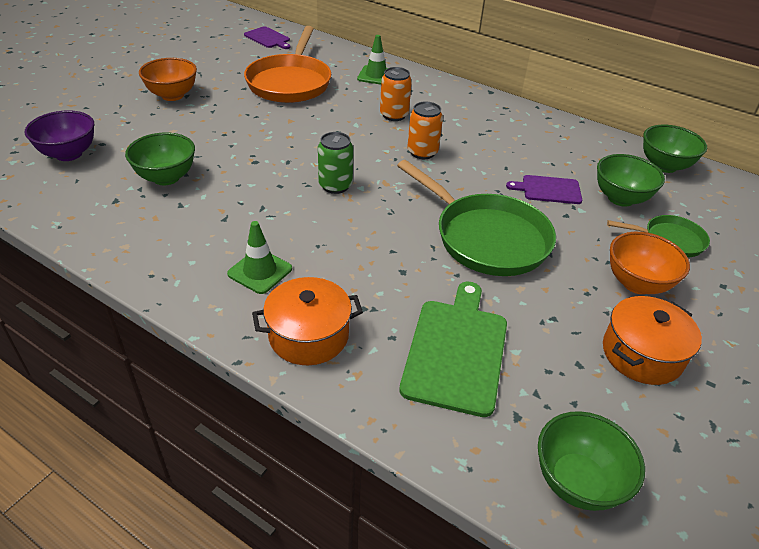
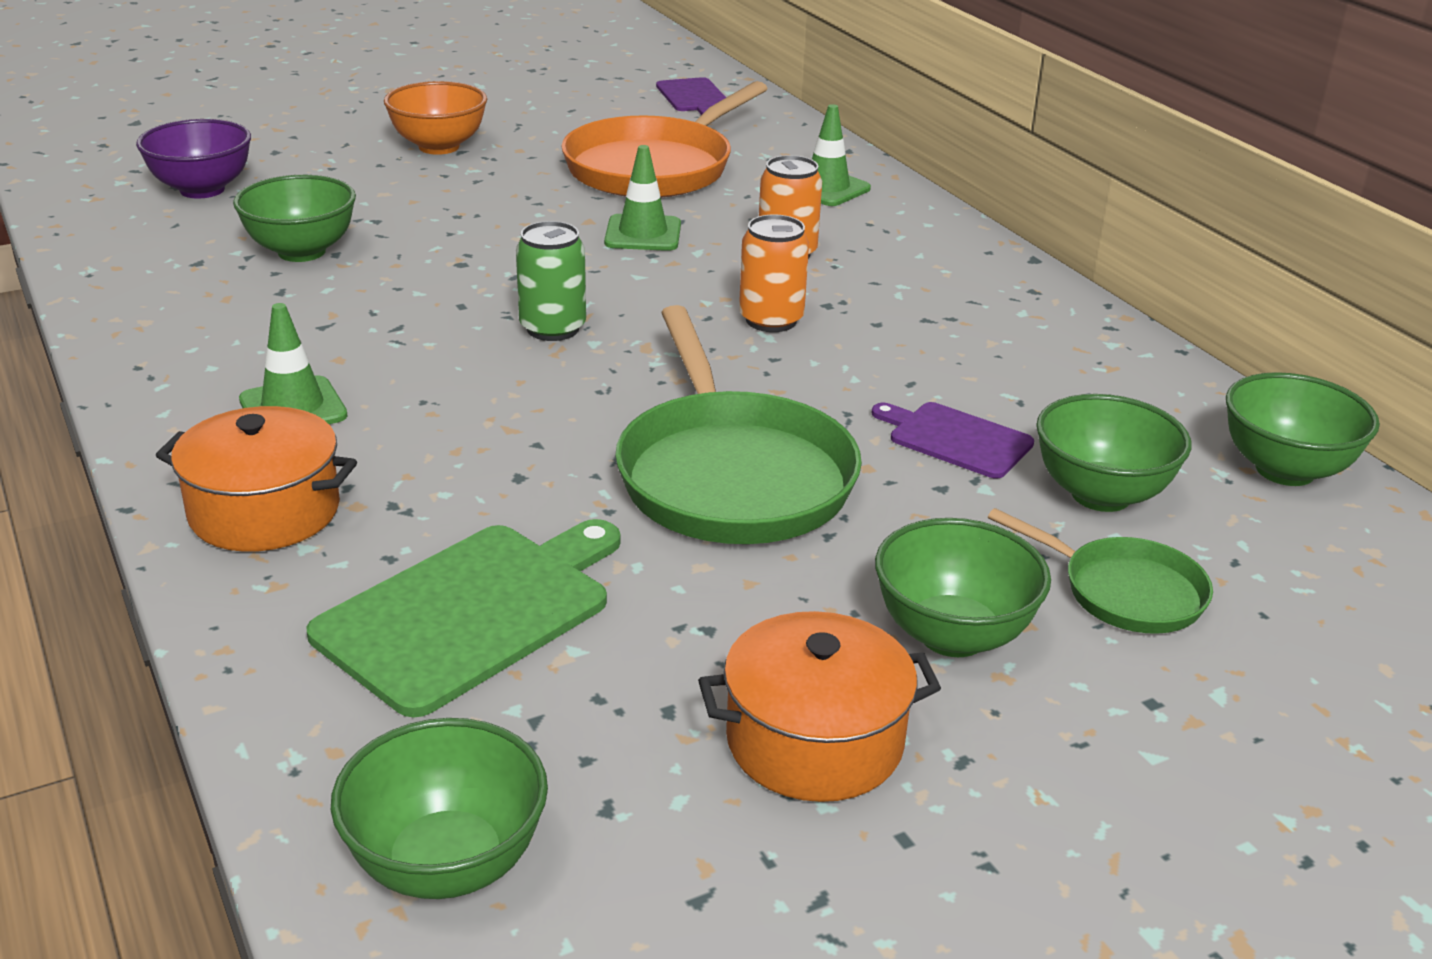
camera: 30 degrees right, 10 degrees down
orange bowl [610,232,690,294] -> green bowl [875,518,1051,657]
none -> green traffic cone [604,145,681,251]

